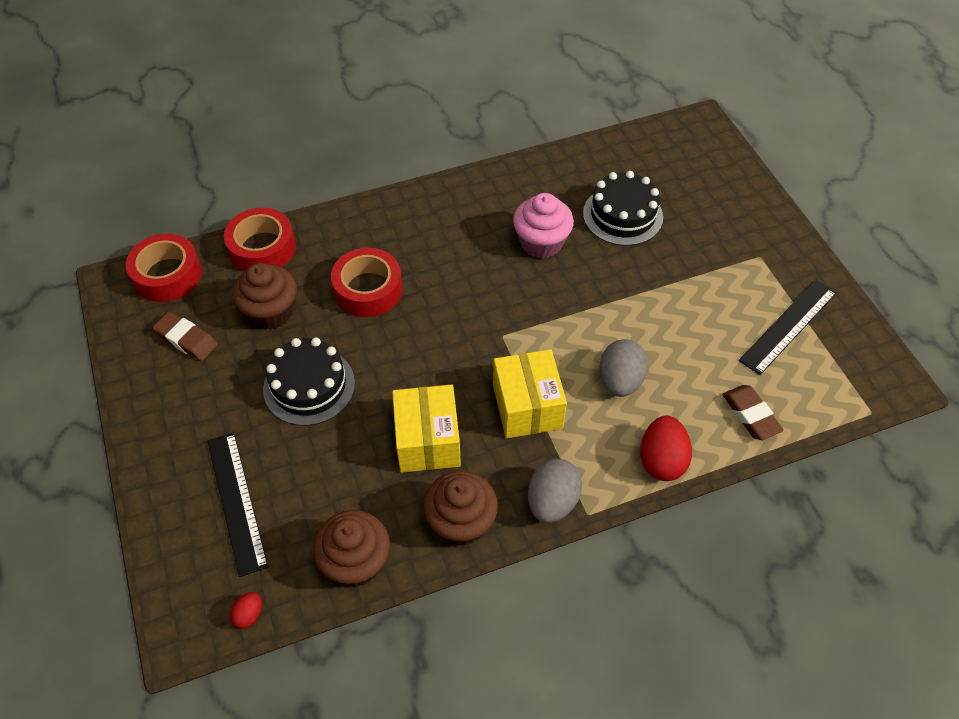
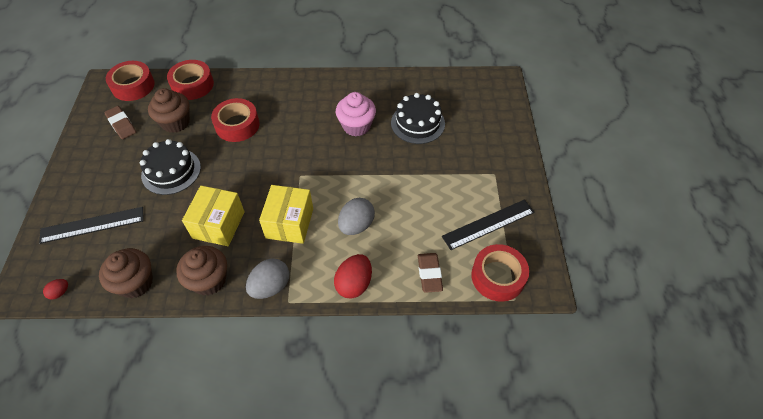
camera: 20 degrees right, 0 degrees up
black ruler [207,432,268,577] -> black ruler turned 75 degrees clockwise [39,207,144,244]
none -> red tape [471,244,529,302]

